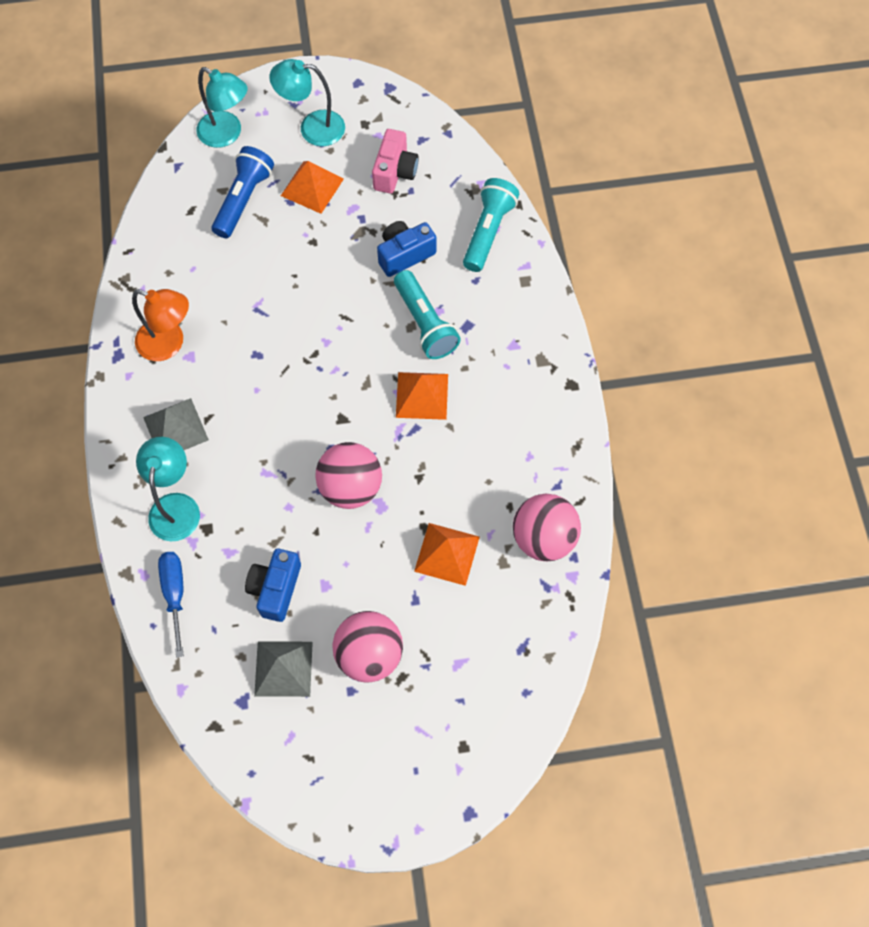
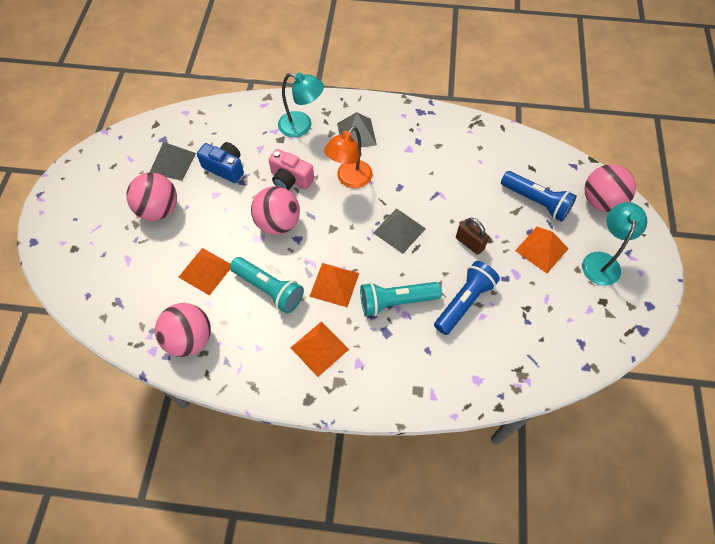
camera: 105 degrees right, 5 degrees down
orange lamp [132,289,189,361] -> orange lamp moved to [324,126,372,188]
blue screwdriver [158,552,184,658] -> none
turquoise lamp [197,67,248,148] -> pink ball [585,164,636,212]
pink camera [372,129,419,194] -> pink camera moved to [269,149,314,190]
blue camera [377,221,436,277] -> blue flashlight [434,261,500,335]
turquoise flashlight [463,178,519,272] -> turquoise flashlight moved to [230,257,304,314]
none -> orange pyramid [291,321,349,377]
none -> grey pyramid [373,209,426,254]
none -> brown padlock [456,218,489,255]

